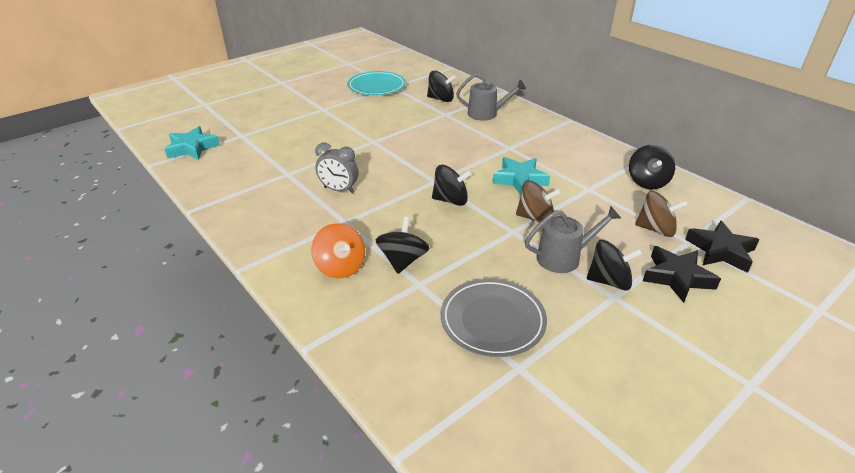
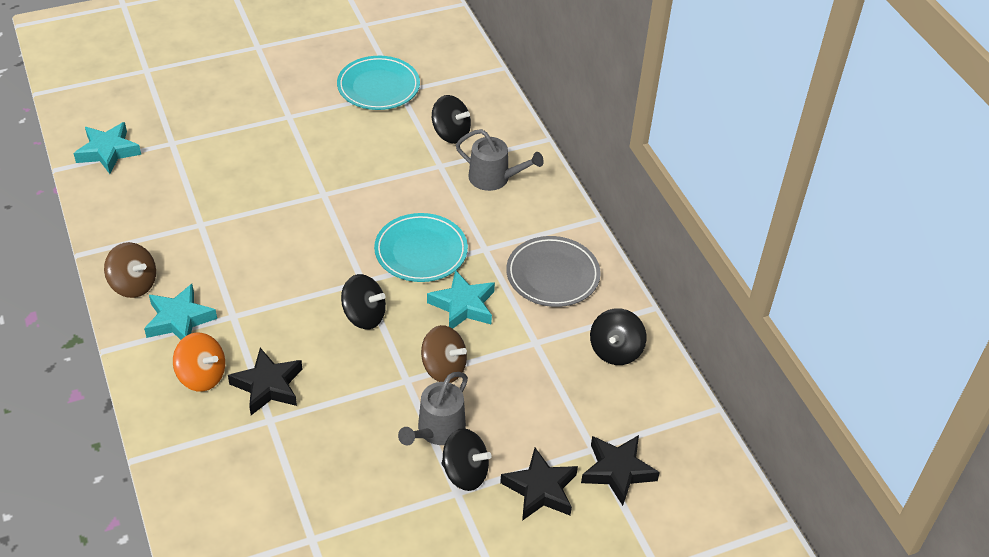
camera: 15 degrees right, 10 degrees up
orange spinning top [311,223,365,278] -> orange spinning top turned 45 degrees counterclockwise [173,332,225,392]
grey clock [315,143,358,193] -> none
black spinning top [376,217,429,274] -> black star [228,348,303,415]
grey plate [441,279,547,357] -> grey plate moved to [506,236,601,307]
grey watering can [525,206,621,273] -> grey watering can turned 120 degrees clockwise [398,372,468,446]
brown spinning top [635,191,688,237] -> brown spinning top moved to [104,242,156,298]
none -> turquoise star [144,284,217,340]
none -> turquoise plate [374,213,468,282]

